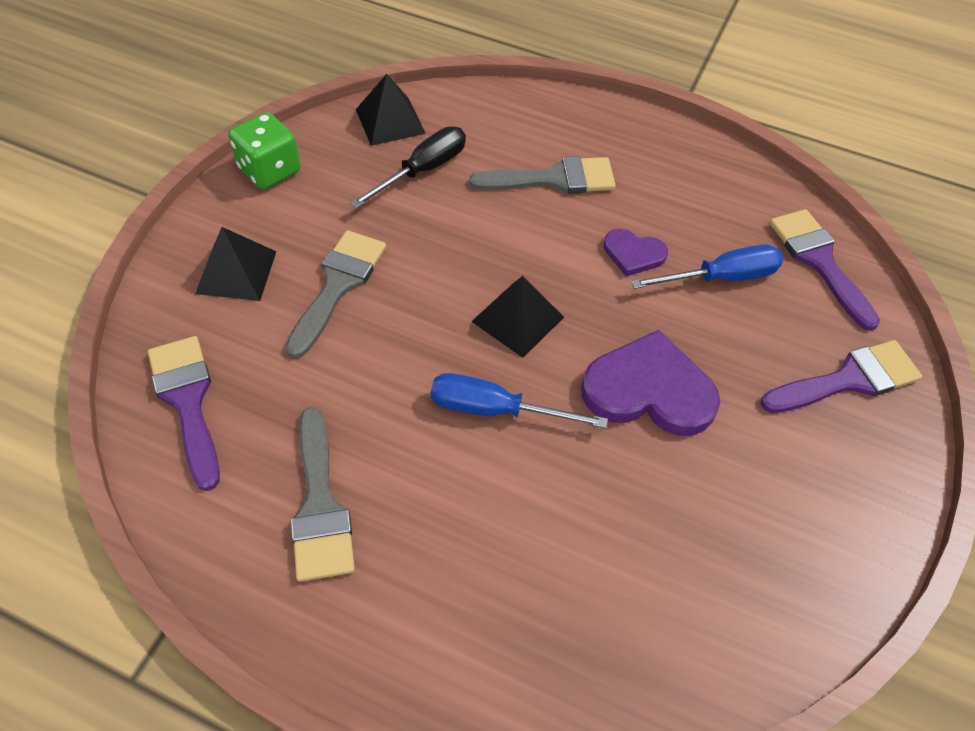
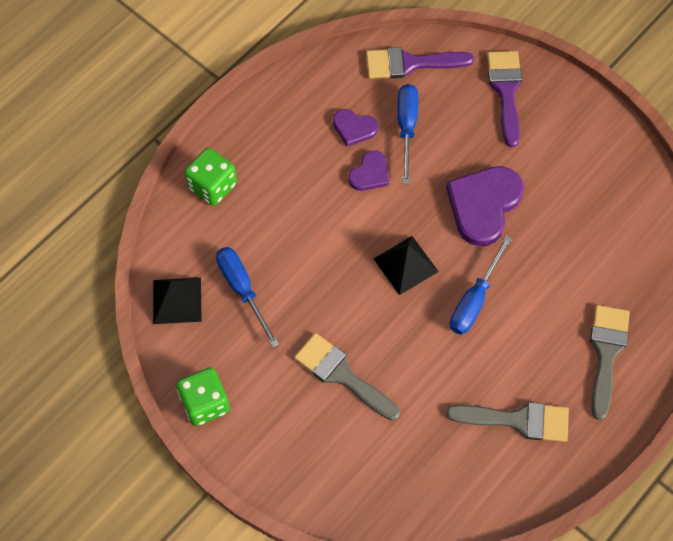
camera: 70 degrees left, 10 degrees up
purple brush [148,336,220,491] -> none
black pyramid [195,227,276,301] -> none
black screwdriver [350,127,466,208] -> blue screwdriver [216,247,279,348]
grey brush [469,156,616,194] -> grey brush moved to [590,305,630,420]
none -> green dice [184,148,237,206]
none -> purple heart [333,109,378,147]

